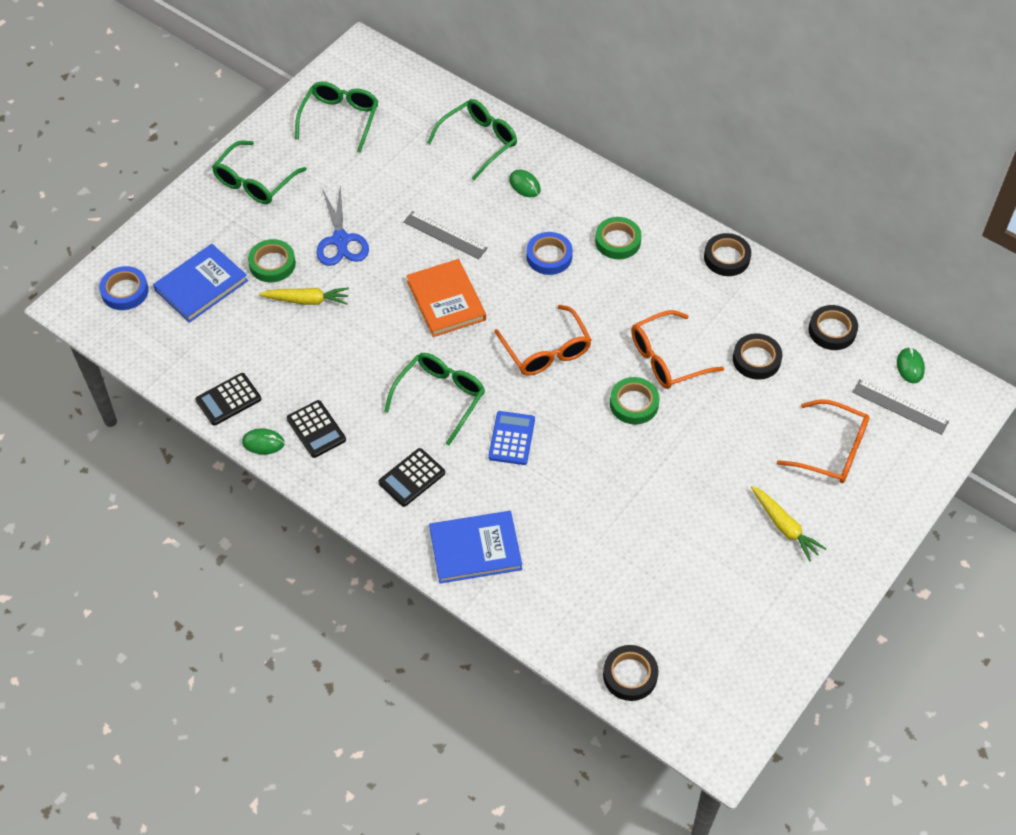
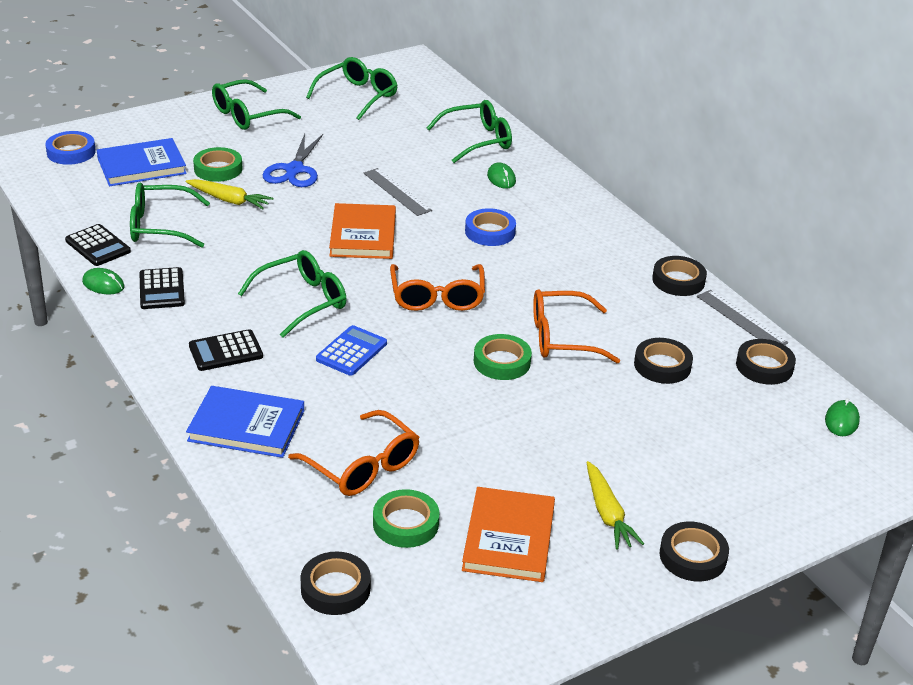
camera: 20 degrees right, 20 degrees down
black calculator [196,373,261,426] -> black calculator turned 120 degrees counterclockwise [65,224,131,266]
green tape [595,217,641,259] -> green tape moved to [373,489,439,548]
orange glasses [777,399,869,483] -> orange glasses moved to [288,410,420,496]
grey ruler [852,380,949,435] -> grey ruler moved to [697,290,788,345]
none -> green glasses [130,182,210,248]
none -> orange book [462,487,555,582]
none -> black tape [659,521,729,582]

